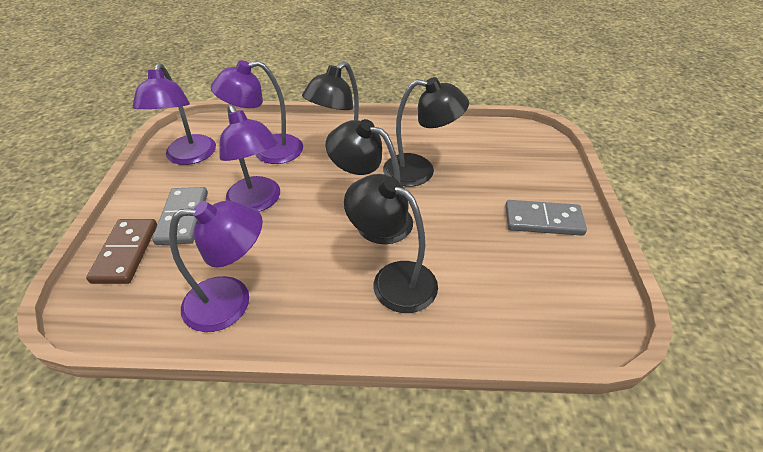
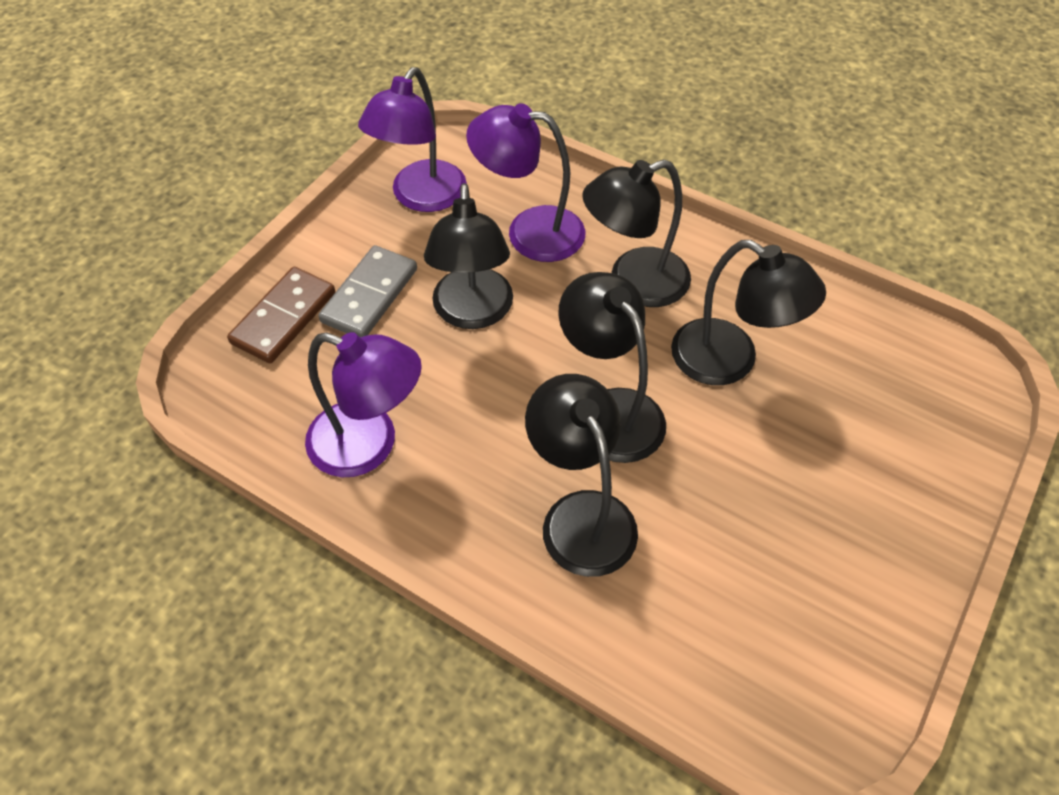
camera: 30 degrees right, 10 degrees up
purple lamp [219,105,280,212] -> black lamp [424,183,513,329]
grey domino [505,200,587,236] -> none

